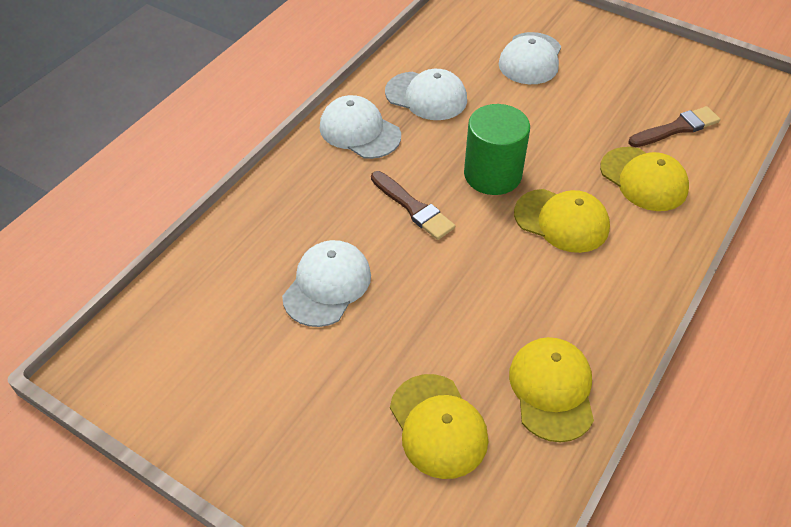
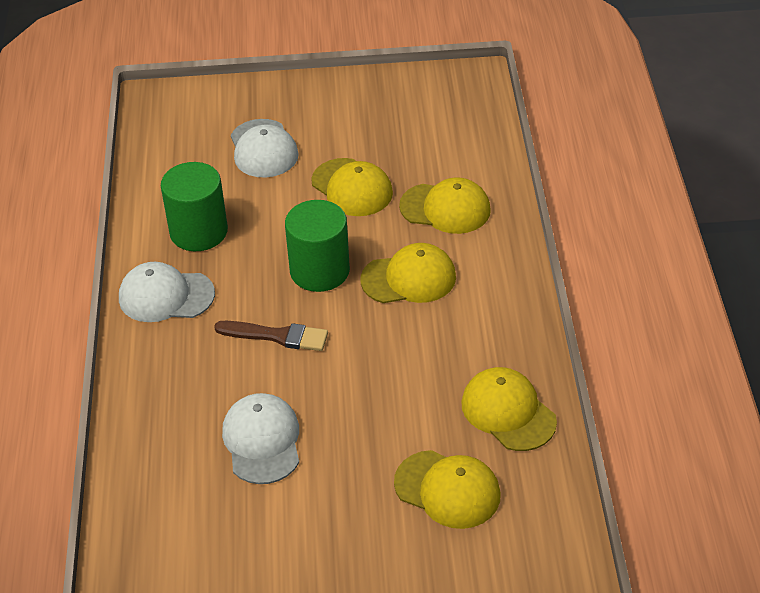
camera: 35 degrees left, 5 degrees down
white cap [385,69,467,120] -> green cylinder [161,162,228,251]
brown brush [628,106,720,147] -> none
none -> yellow cap [311,158,393,216]

